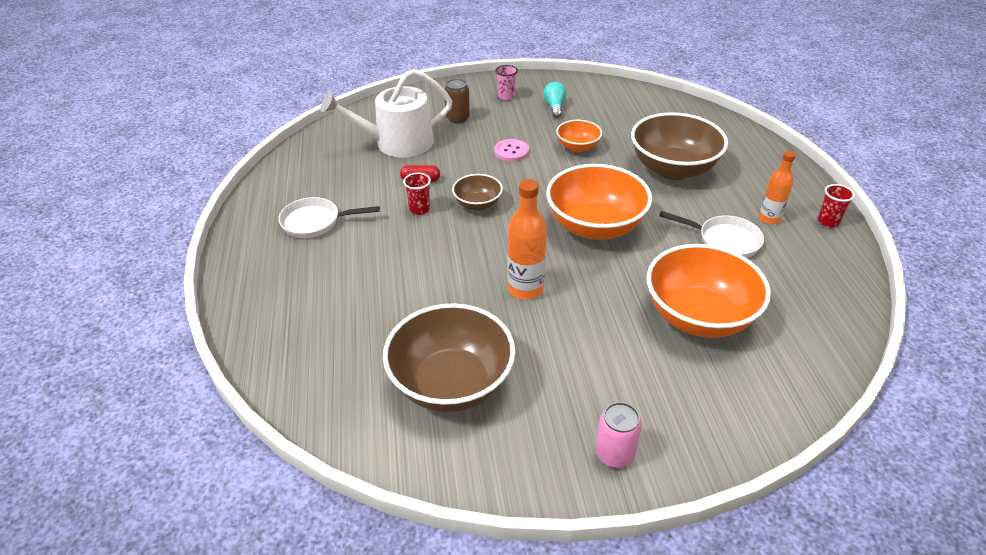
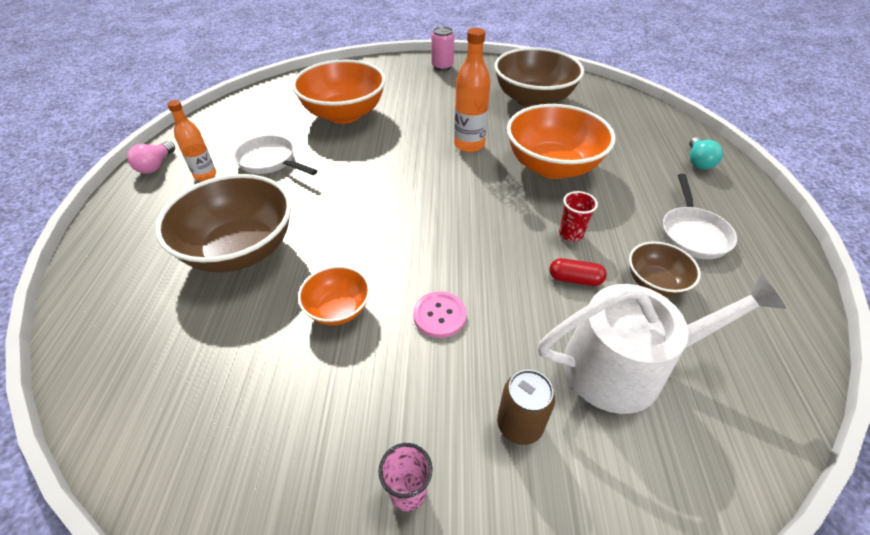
camera: 170 degrees left, 5 degrees up
white pan [278,197,380,238] -> white pan turned 90 degrees clockwise [662,174,737,259]
brown bowl [452,174,503,211] -> brown bowl moved to [629,242,701,297]
turquoise light bulb [543,82,567,118] -> turquoise light bulb moved to [689,137,723,169]
orange bowl [546,164,652,240] -> orange bowl moved to [507,104,615,179]
red cup [818,184,855,228] -> pink light bulb [127,141,175,174]

